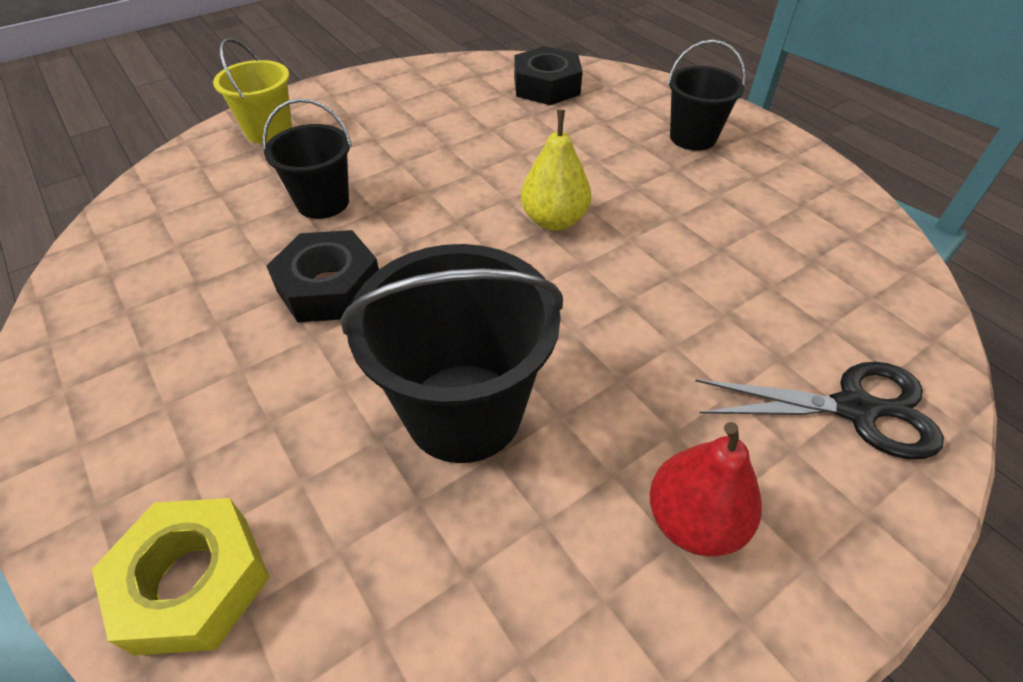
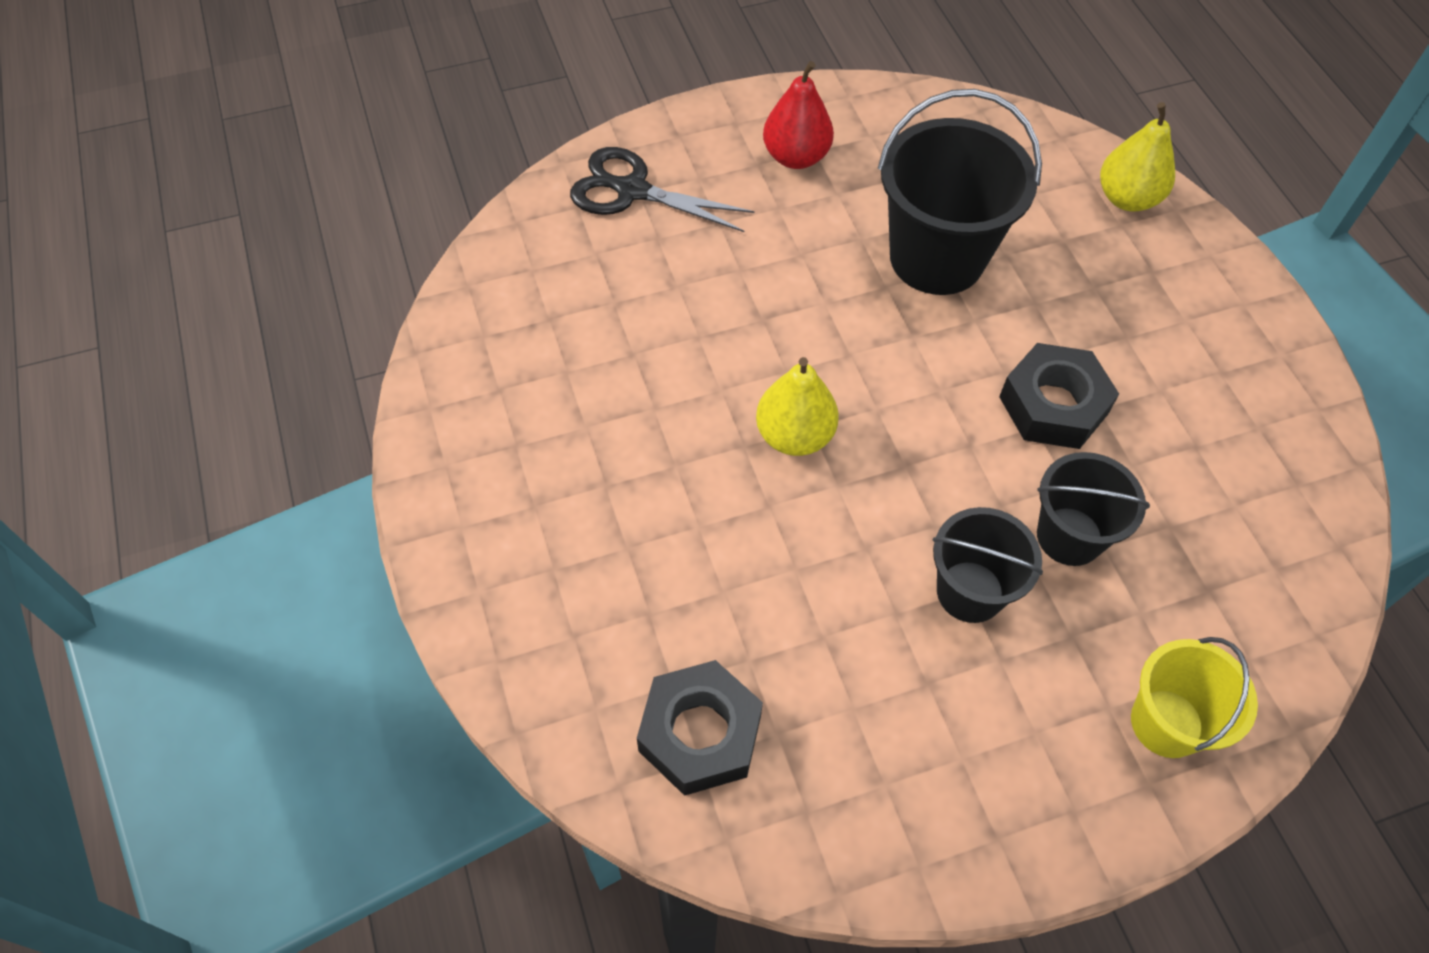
camera: 165 degrees left, 10 degrees up
yellow nut [92,498,270,656] -> yellow pear [1100,102,1175,212]
black bucket [667,40,746,151] -> black bucket moved to [933,507,1043,623]

